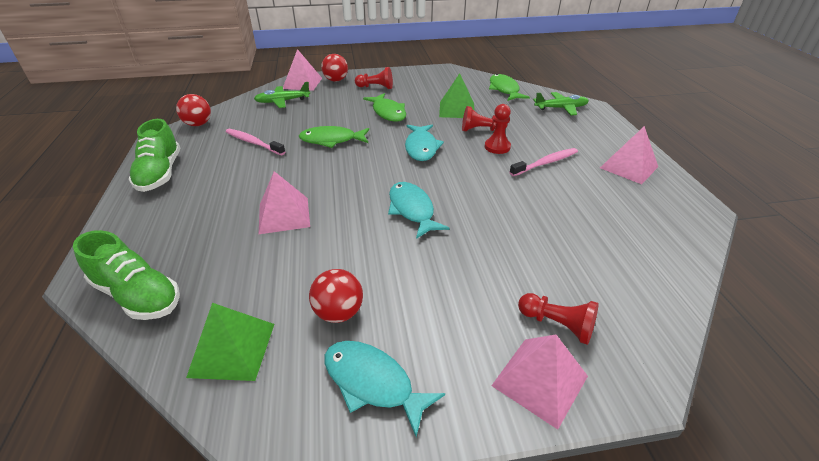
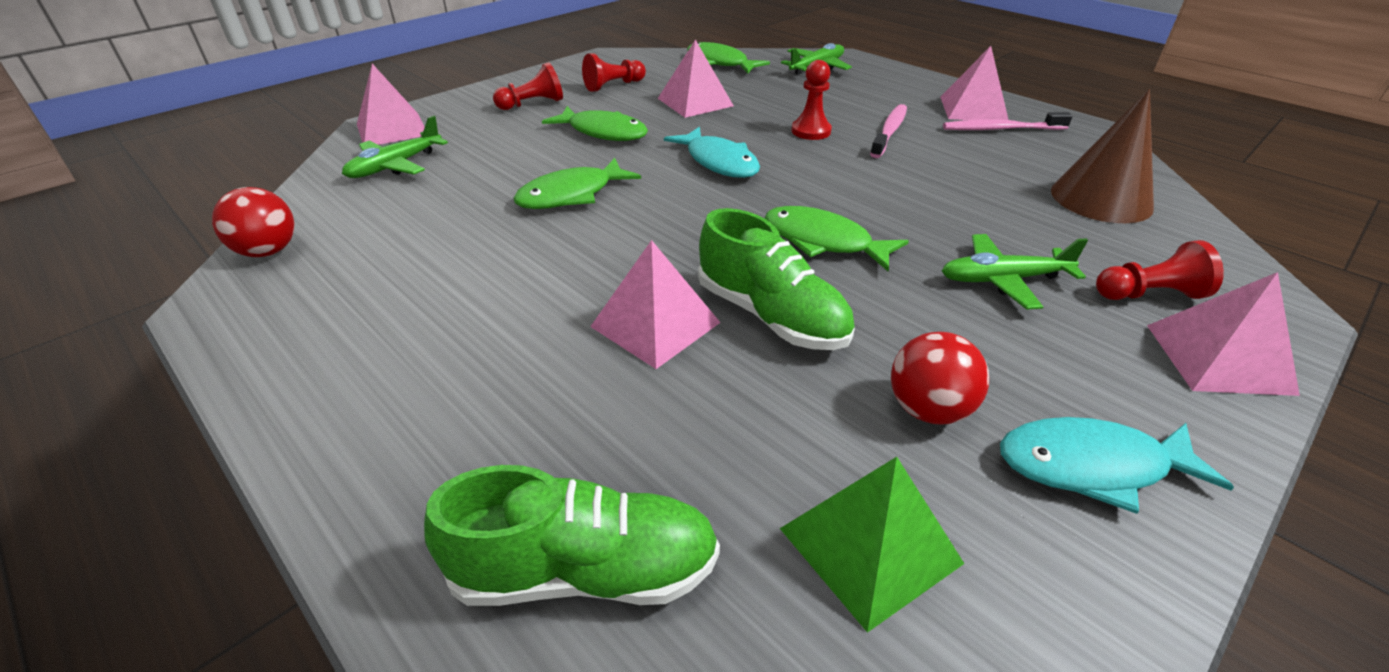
camera: 35 degrees left, 0 degrees up
green shoe [129,119,180,192] -> green shoe moved to [698,208,855,350]
pink toothbrush [226,129,285,155] -> pink toothbrush moved to [943,112,1073,130]
red ball [321,54,348,82] -> none
turquoise fish [388,182,449,239] -> green fish [765,206,909,271]
green pyramid [439,73,475,118] -> pink pyramid [658,40,734,118]
red pawn [462,106,508,132] -> red pawn moved to [582,53,646,92]
none -> green plane [942,234,1088,310]
none -> brown cone [1051,89,1154,223]

